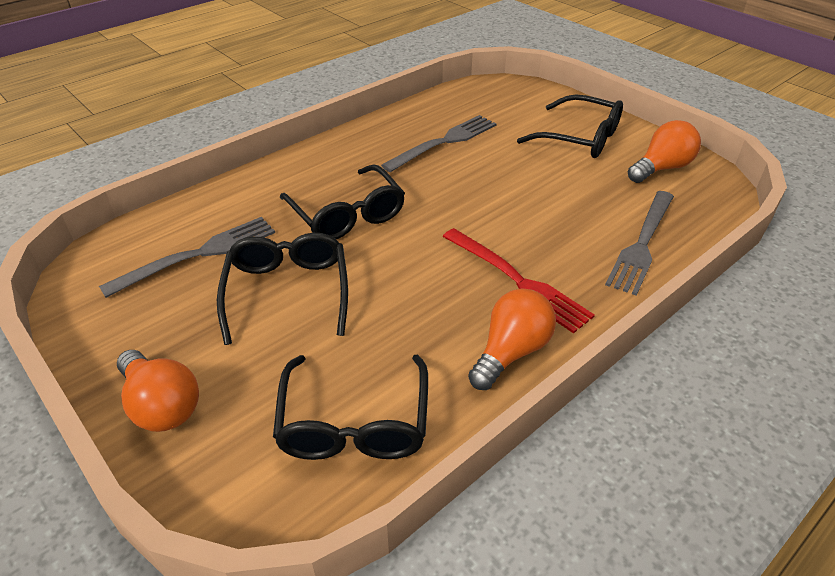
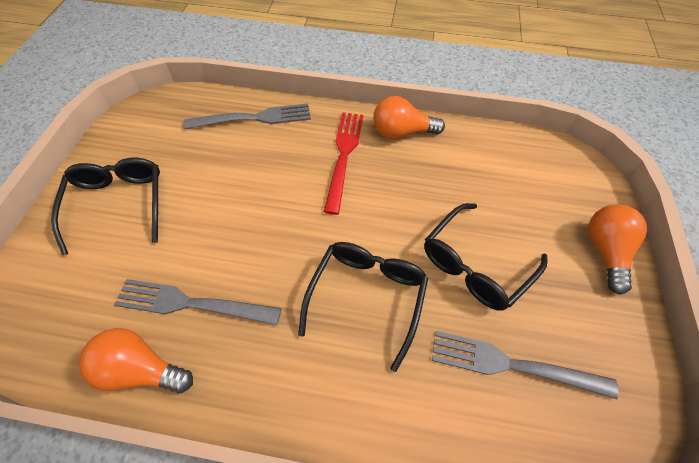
camera: 130 degrees left, 15 degrees up
black glasses [273,355,428,460] -> none
orange light bulb [628,120,701,183] -> orange light bulb moved to [79,328,193,394]

